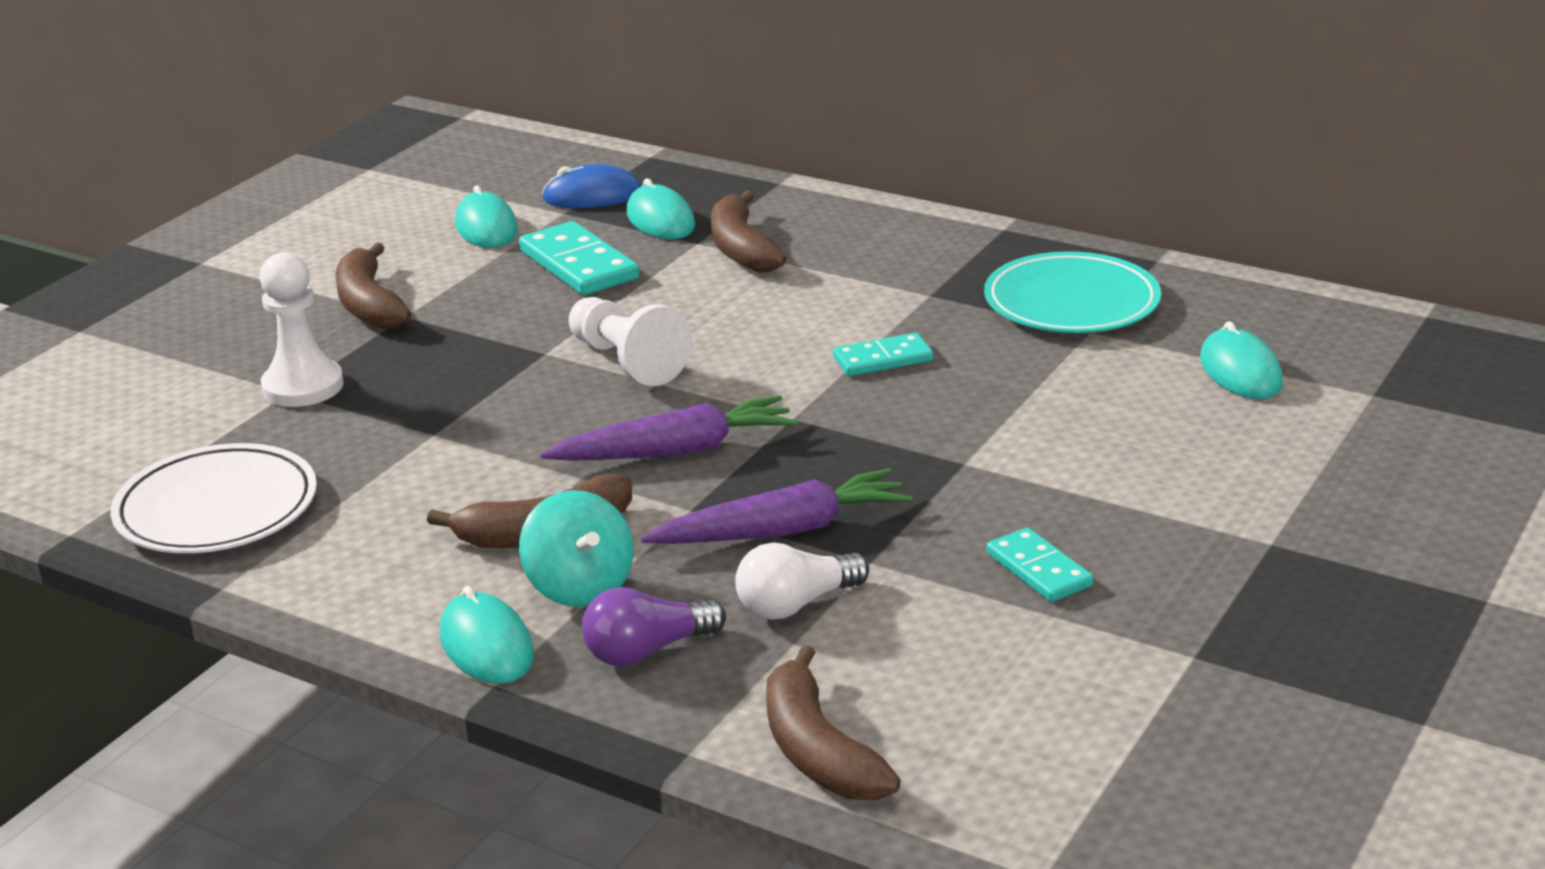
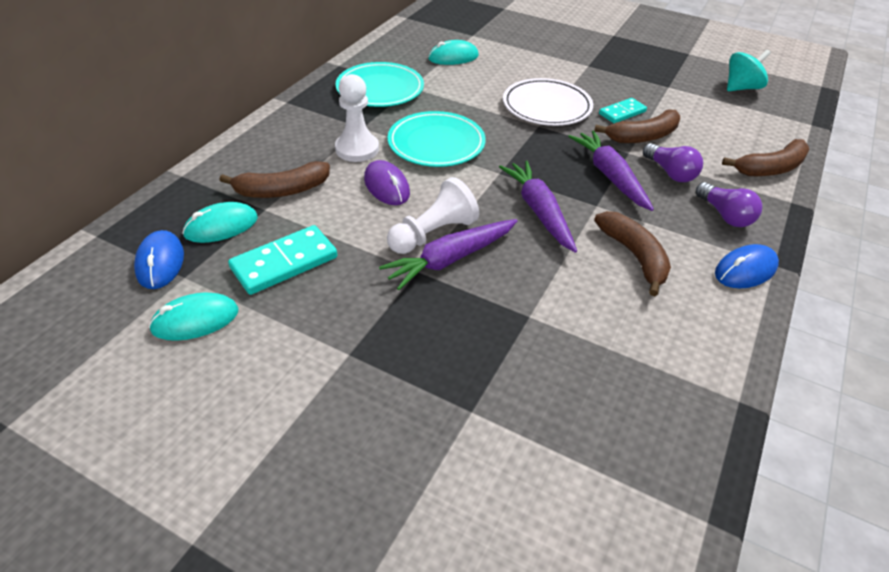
camera: 95 degrees left, 15 degrees up
white plate [111,443,317,553] -> white plate moved to [503,78,593,126]
white pawn [260,252,344,407] -> white pawn moved to [335,74,379,162]
brown banana [335,242,411,329] -> brown banana moved to [594,109,680,143]
turquoise mouse [440,586,534,684] -> blue mouse [715,244,779,289]
turquoise spinning top [519,490,633,607] -> turquoise spinning top moved to [727,50,771,91]
white light bulb [735,543,869,620] -> purple light bulb [643,143,703,182]
turquoise domino [833,333,933,376] -> turquoise plate [388,111,486,167]
none -> purple mouse [364,160,410,205]
none -> purple carrot [379,219,518,290]

